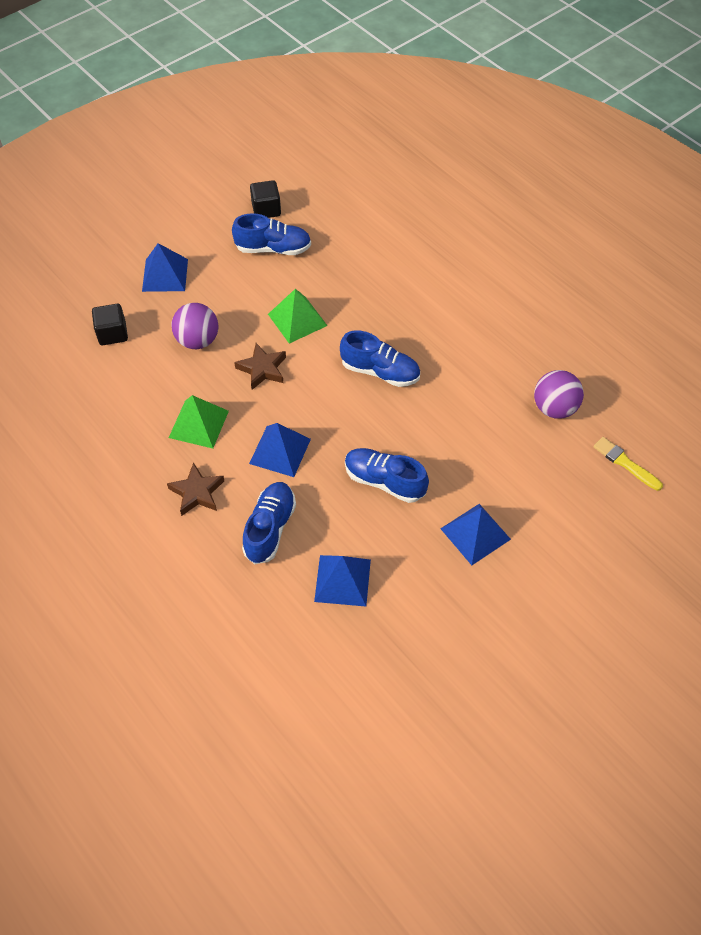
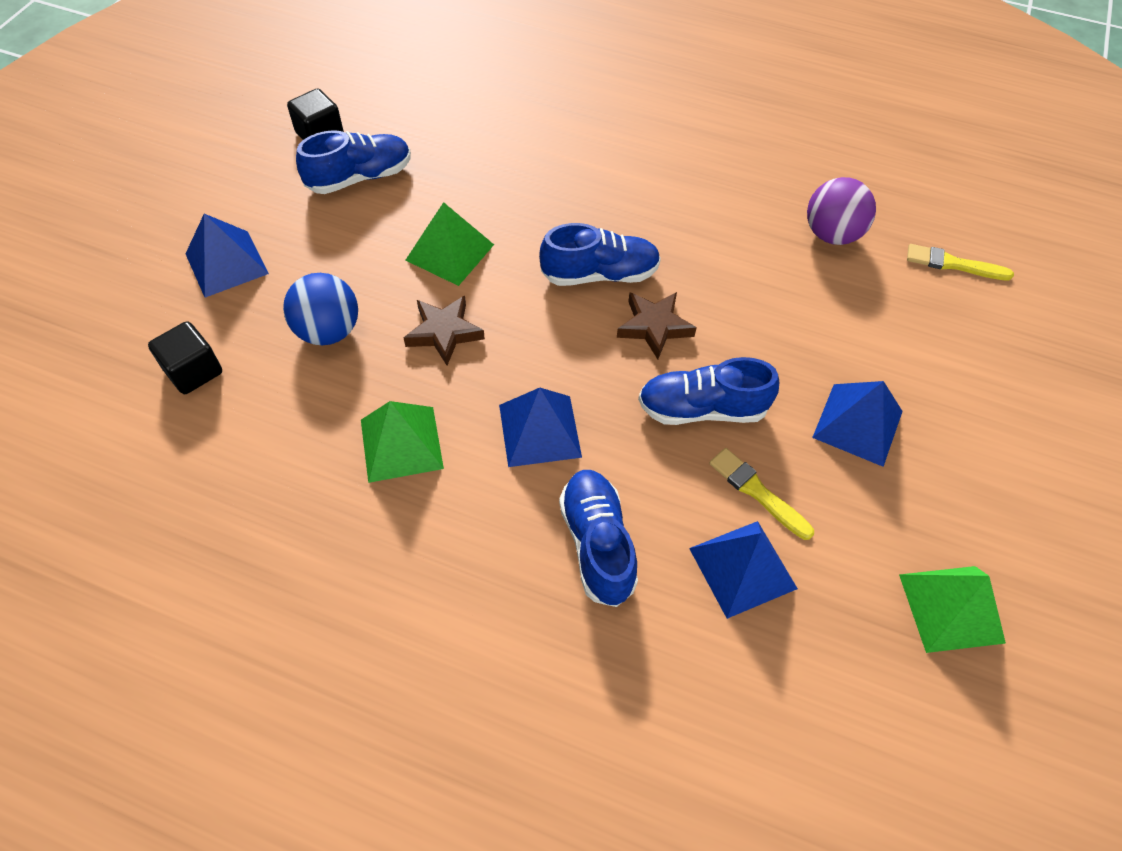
camera: 30 degrees left, 0 degrees up
brown star [167,462,224,516] -> brown star moved to [617,292,697,359]
purple ball [171,303,218,349] -> blue ball [283,273,358,345]
none -> yellow brush [709,448,814,540]
none -> green pyramid [899,566,1006,653]

